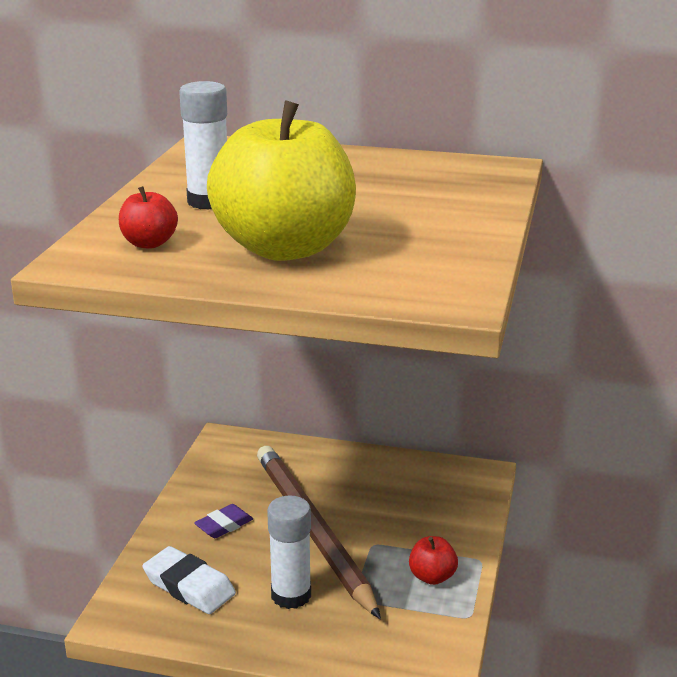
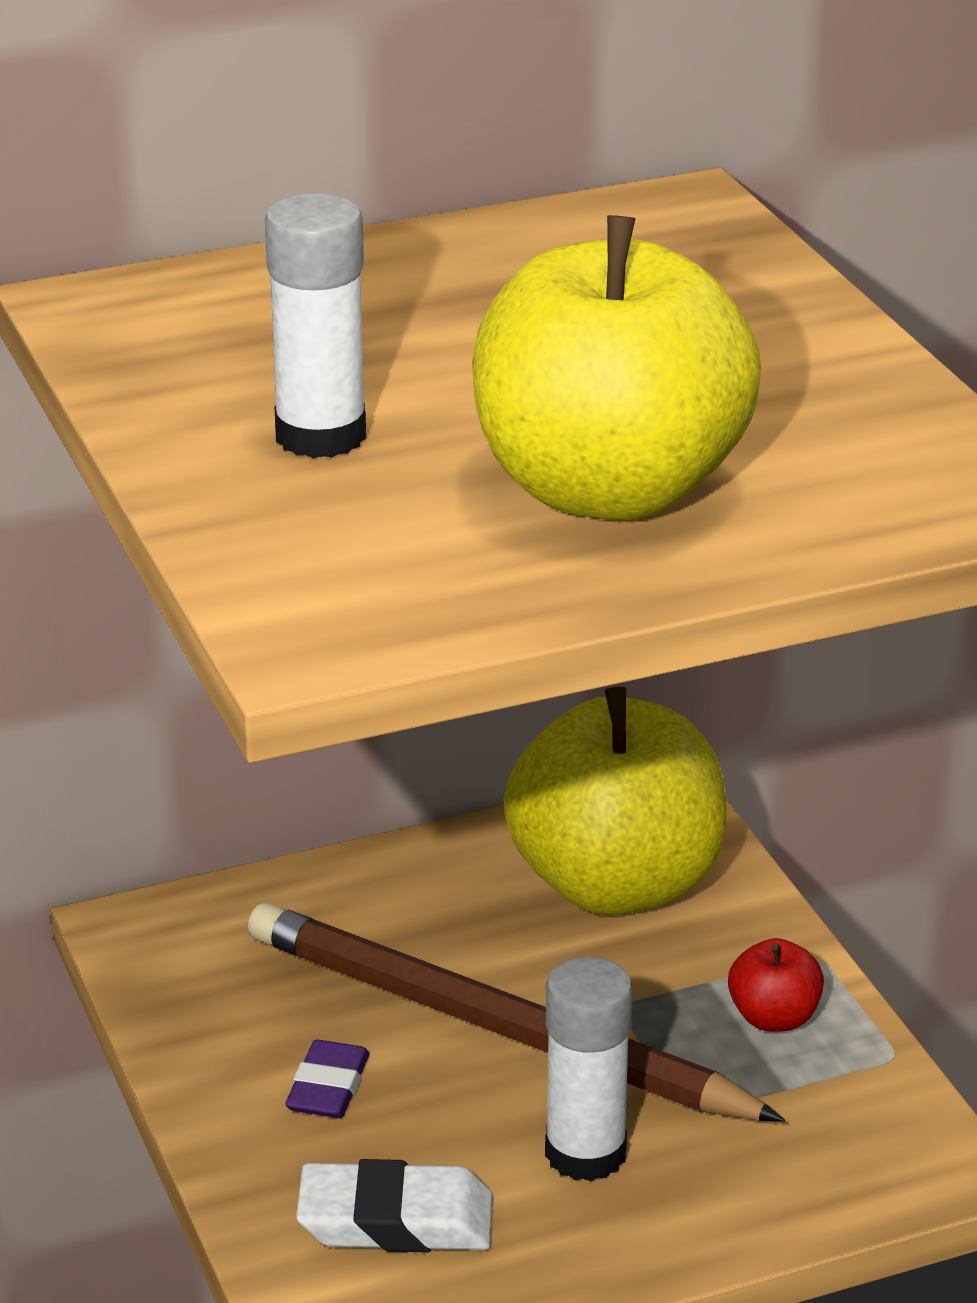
camera: 35 degrees left, 5 degrees up
red apple [119,186,178,248] -> none
none -> yellow apple [503,687,727,915]

